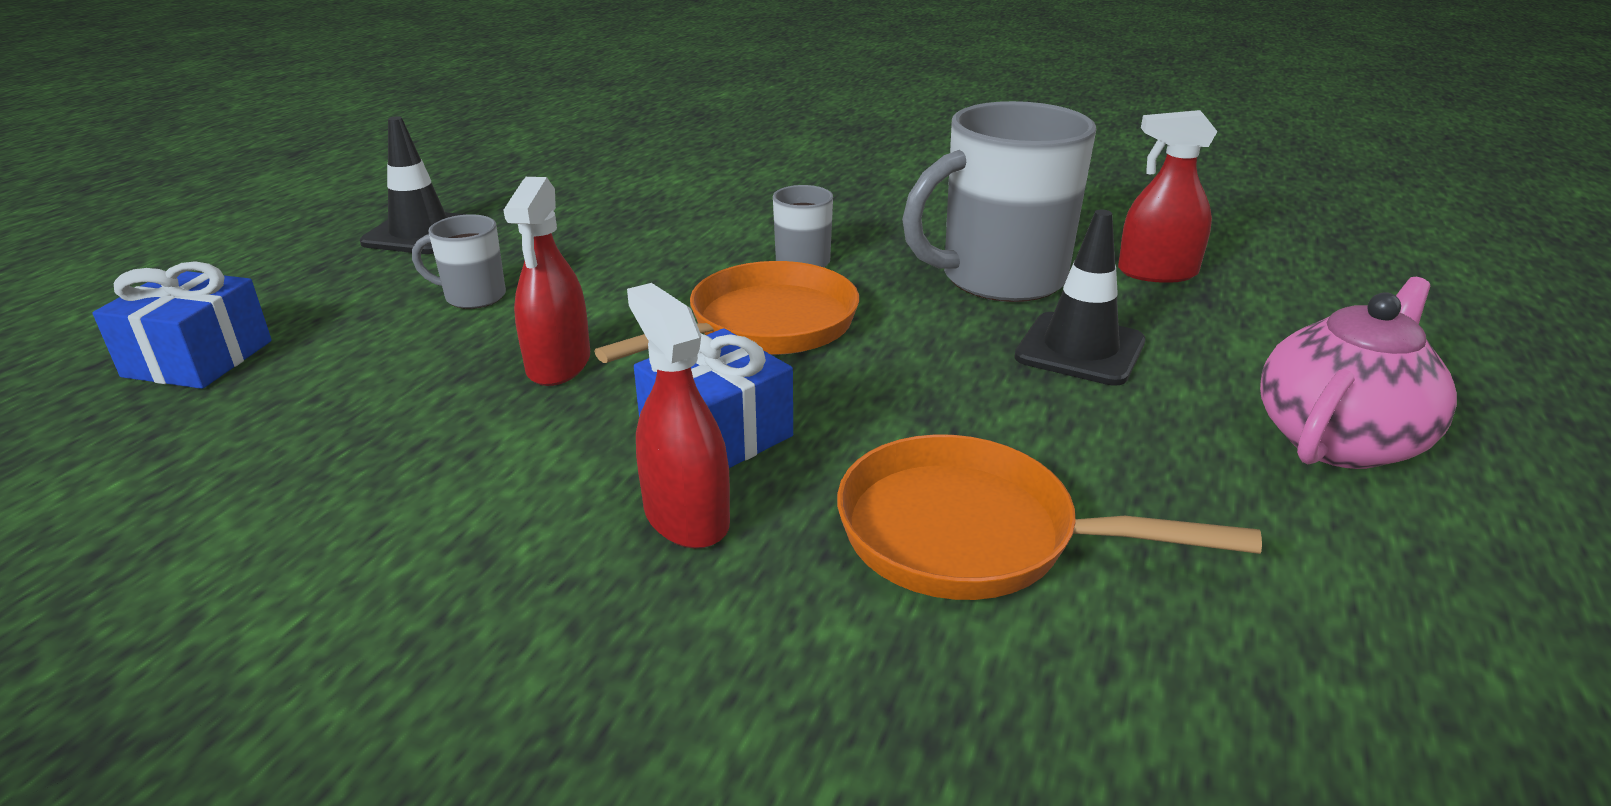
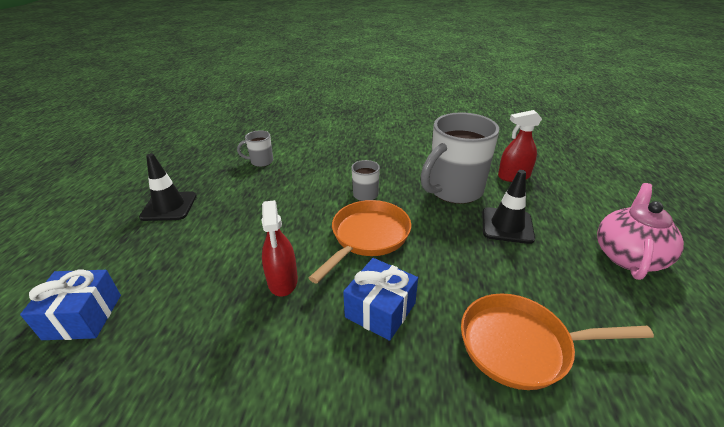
camera: 15 degrees left, 5 degrees up
grey mug [412,214,506,309] -> grey mug moved to [237,130,273,167]
red spray bottle [627,283,730,548] -> none

